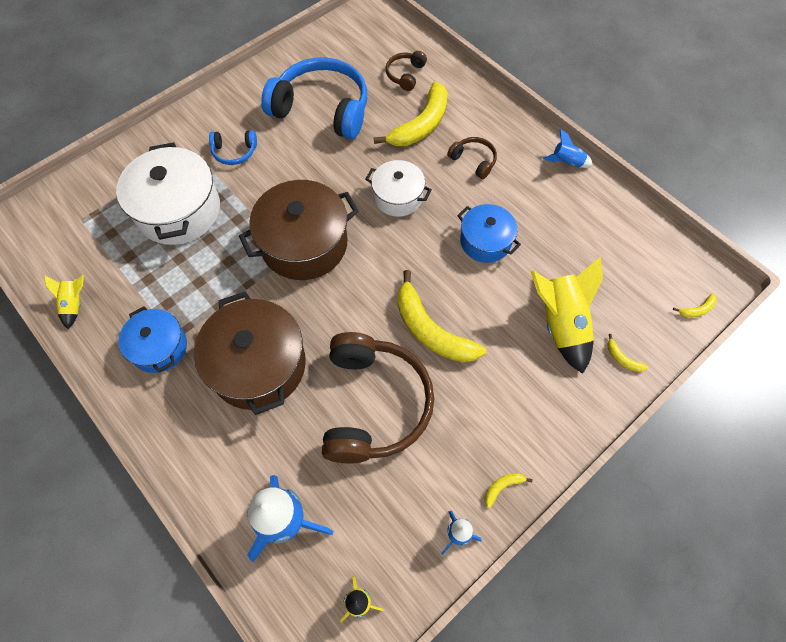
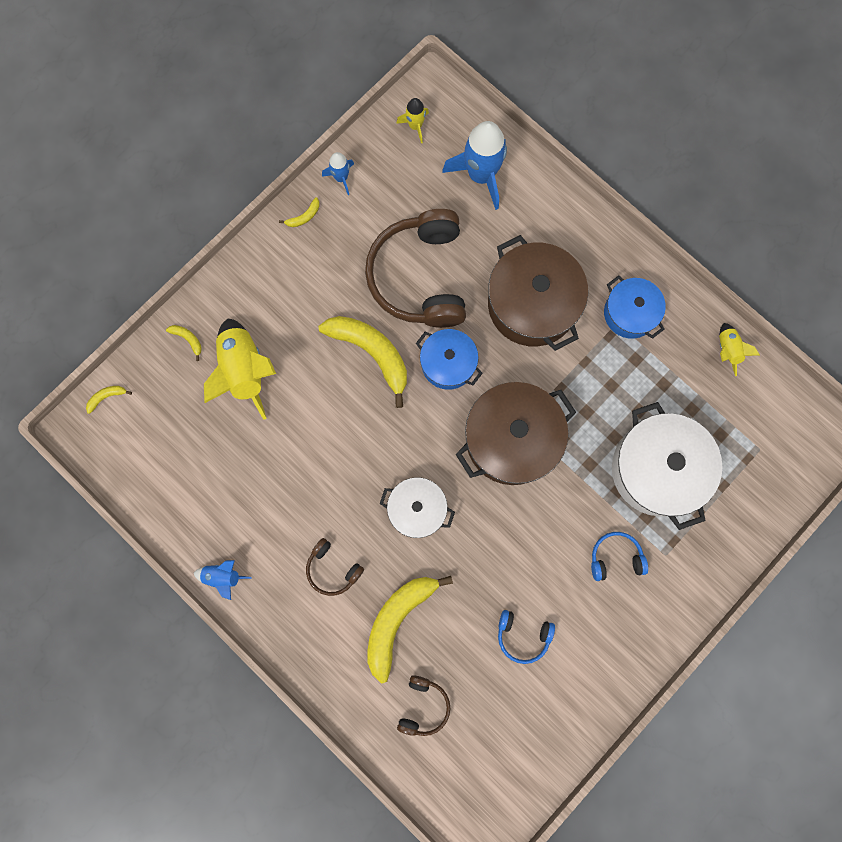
camera: 175 degrees right, 15 degrees up
blue headphones [261,57,367,139] -> blue headphones [498,610,555,664], size x0.45
blue pot [457,204,521,263] -> blue pot moved to [416,329,483,390]

